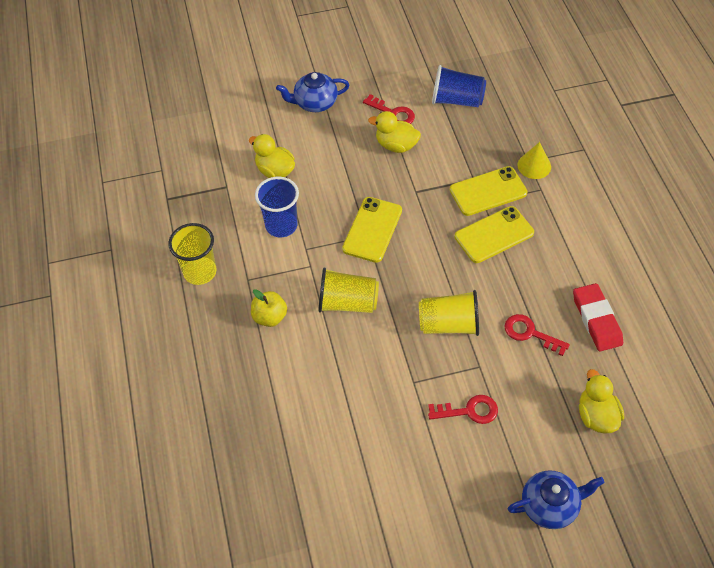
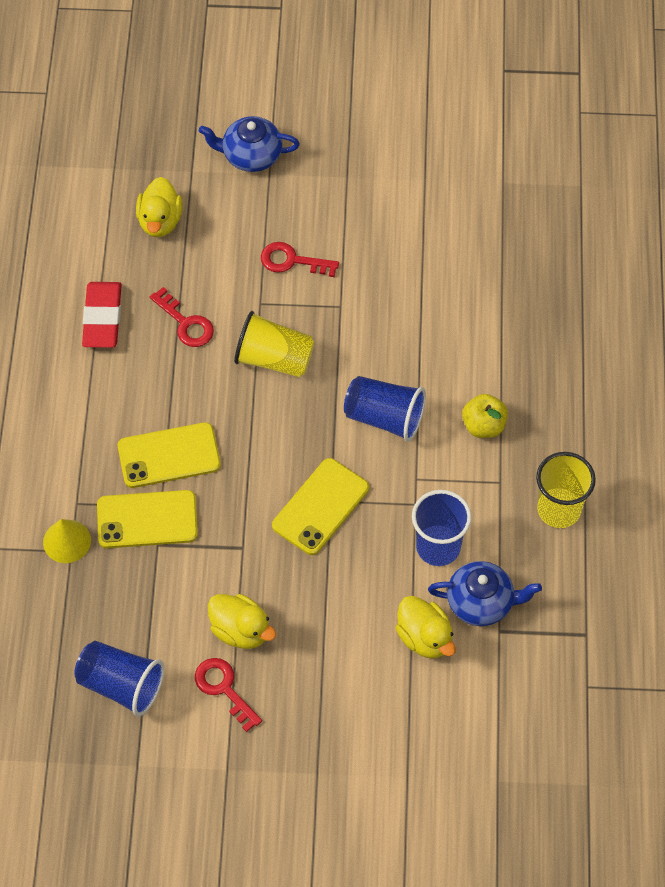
camera: 165 degrees left, 5 degrees up
blue teapot [276,72,350,112] -> blue teapot moved to [428,561,542,626]
yellow cup [318,267,379,313] -> blue cup [344,376,426,442]

